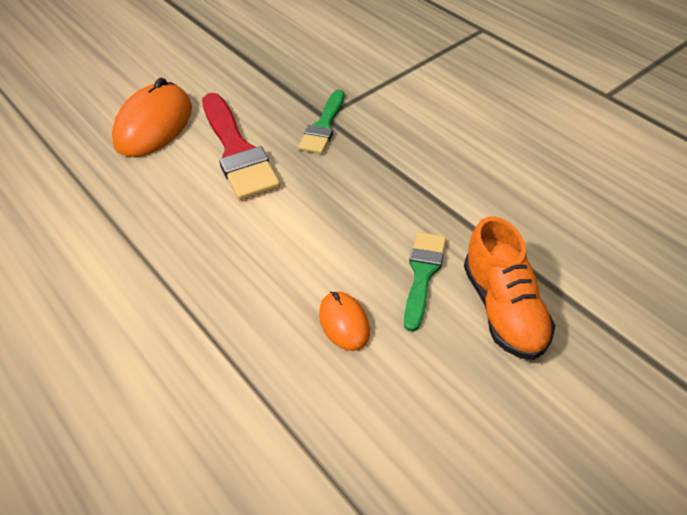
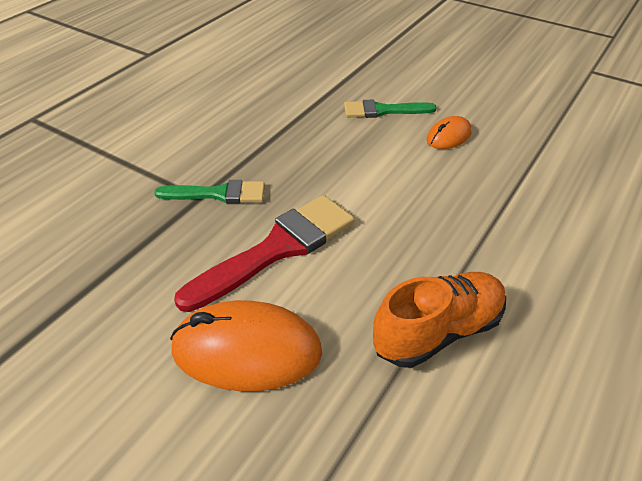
camera: 110 degrees left, 5 degrees down
orange shoe [464,216,555,360] -> orange shoe moved to [373,272,506,368]

